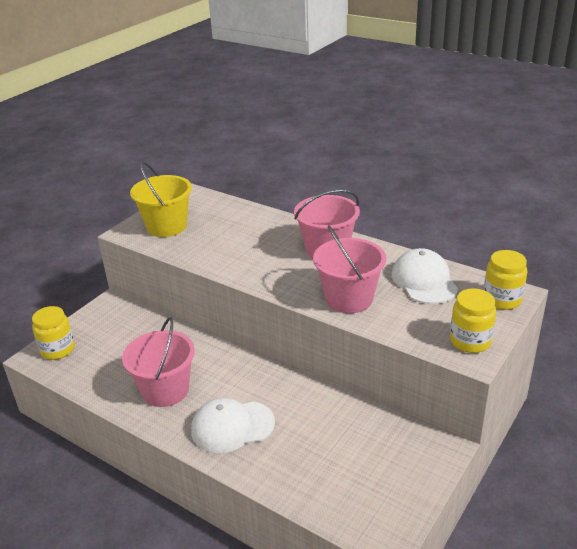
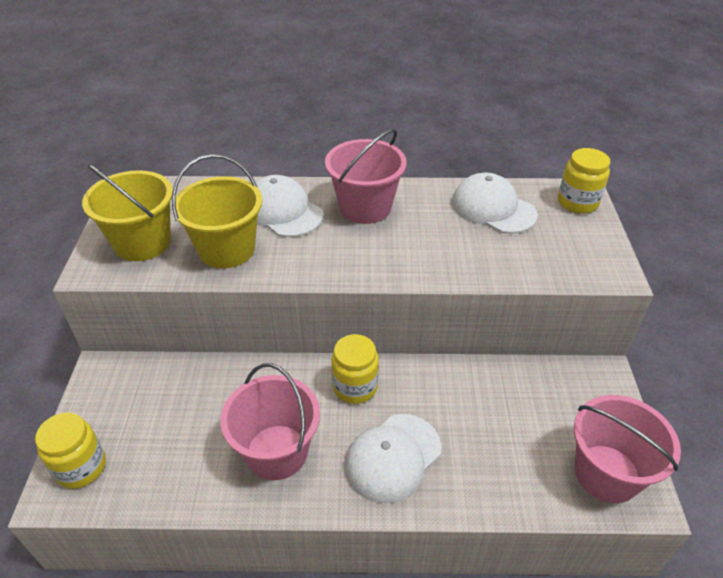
camera: 35 degrees left, 10 degrees up
pink bucket [313,225,386,313] -> pink bucket moved to [574,395,681,503]
yellow jar [450,288,496,353] -> yellow jar moved to [331,334,379,404]
none -> yellow bucket [172,154,262,268]
none -> white cap [255,175,324,237]

